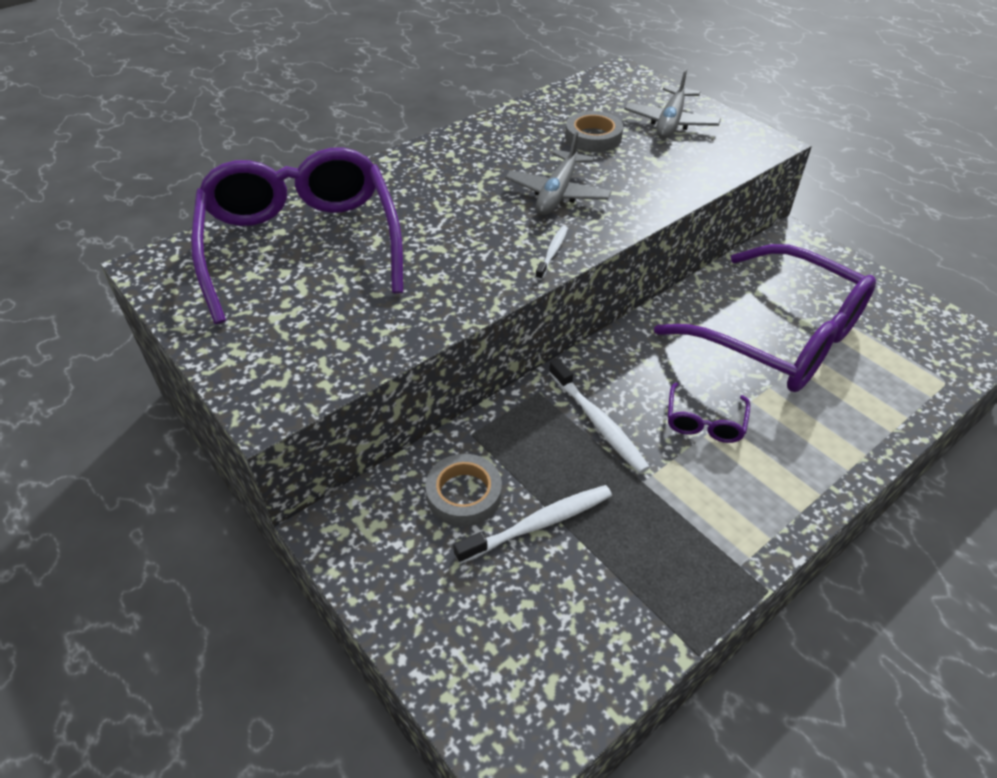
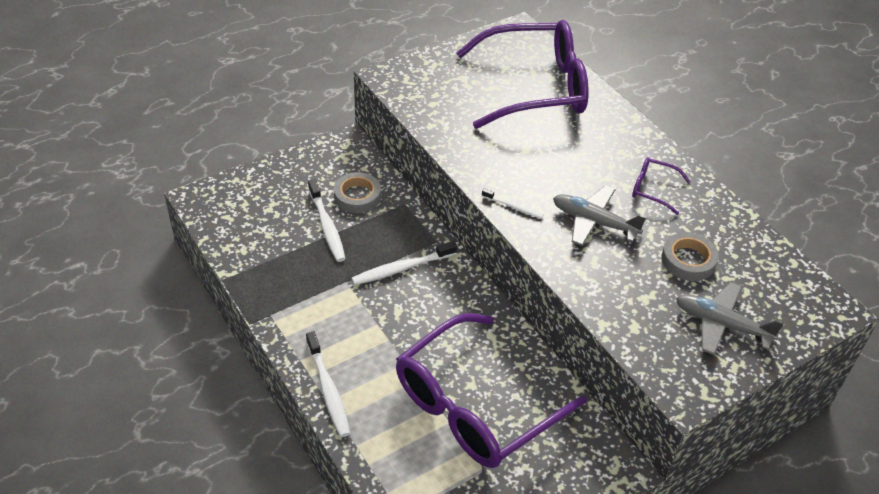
camera: 95 degrees right, 0 degrees up
purple glasses [668,382,750,443] -> purple glasses moved to [632,157,691,215]
none -> white toothbrush [306,331,350,437]

